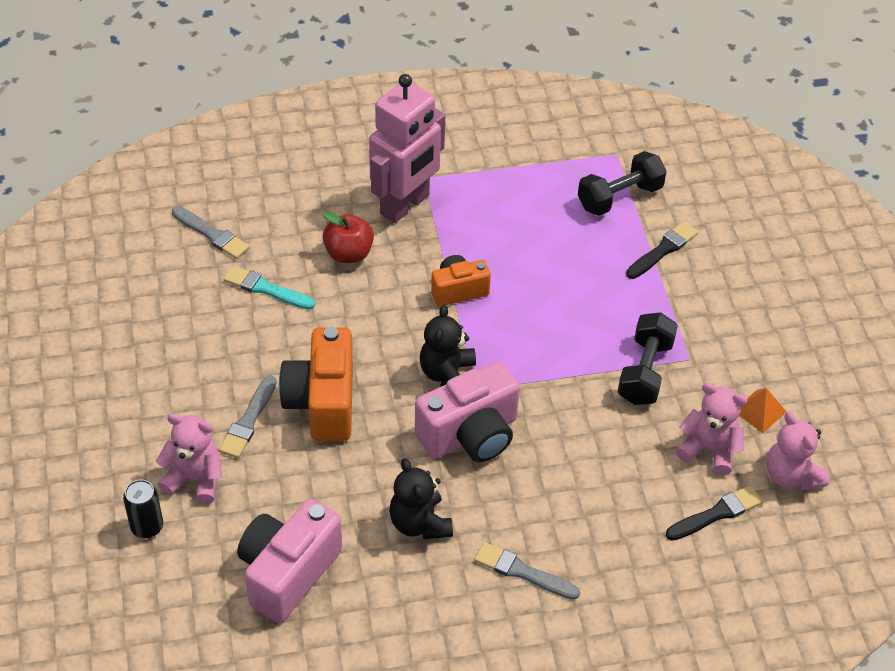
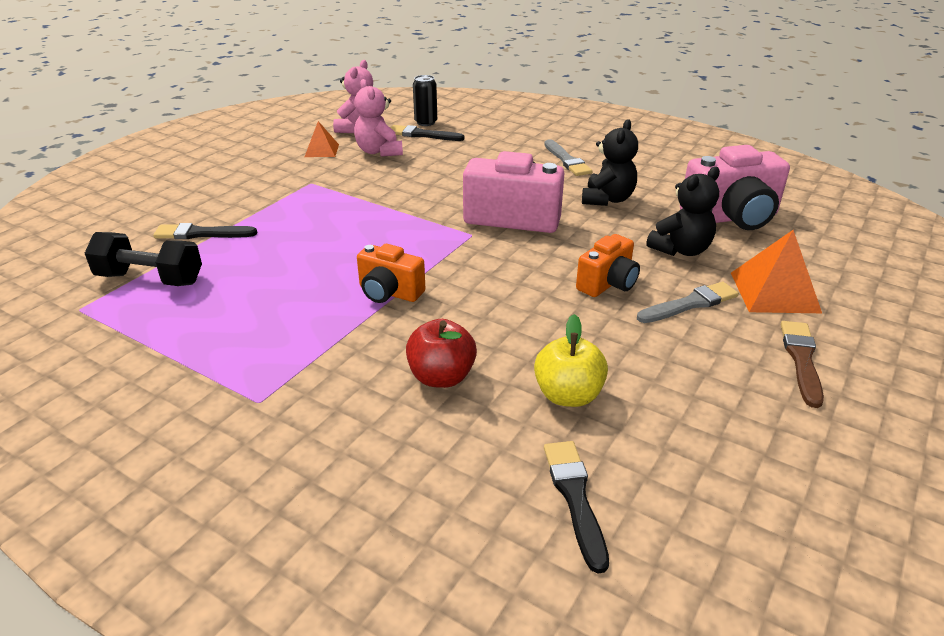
camera: 135 degrees left, 15 degrees down
black can [123,480,163,538] -> black can moved to [413,75,437,126]
pink teddy bear [156,413,222,504] -> orange pyramid [731,230,822,313]
grey brush [172,206,250,259] -> black brush [544,441,609,574]
turquoise brush [224,265,315,310] -> yellow apple [534,314,608,407]
orange camera [279,327,353,441] -> orange camera [576,234,640,297], size x0.59
pink robot [369,74,445,223] -> none
black teddy bear [420,305,476,386] -> black teddy bear moved to [646,167,720,256]
black dumbbell [618,312,678,405] -> none
none -> brown brush [781,321,824,408]

